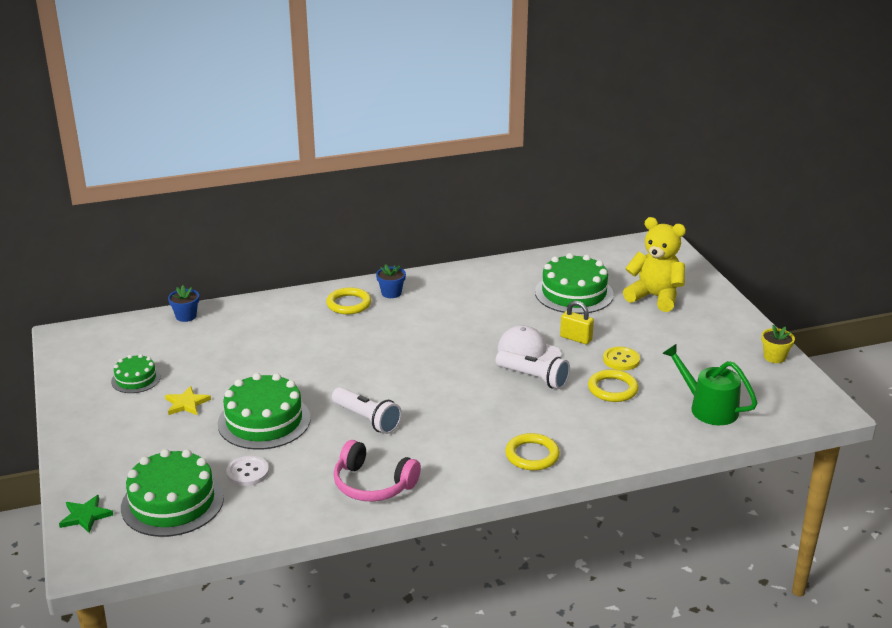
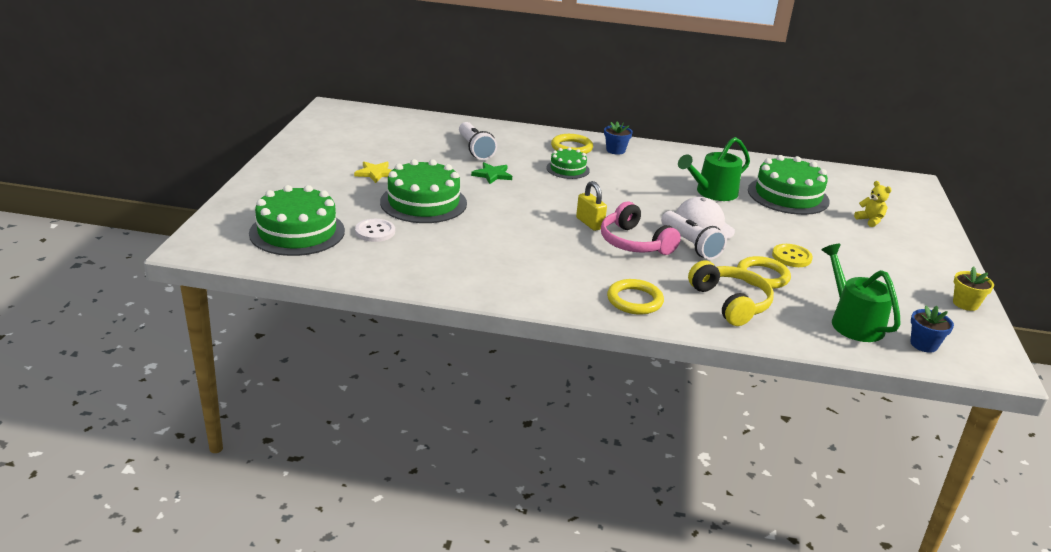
camera: 25 degrees right, 0 degrees up
green star [59,495,113,533] -> green star moved to [471,162,512,184]
green cake [111,354,161,393] -> green cake moved to [546,147,590,179]
blue flower pot [168,285,199,322] -> blue flower pot moved to [910,306,954,353]
white flashlight [332,387,402,434] -> white flashlight moved to [459,122,497,160]
pink headphones [333,440,421,502] -> pink headphones moved to [601,202,681,255]
yellow padlock [560,301,594,344] -> yellow padlock moved to [576,181,607,231]
yellow teddy bear [623,217,686,312] -> yellow teddy bear [854,181,892,227], size x0.46
none -> green watering can [678,137,750,201]
none -> yellow headphones [688,260,774,326]

